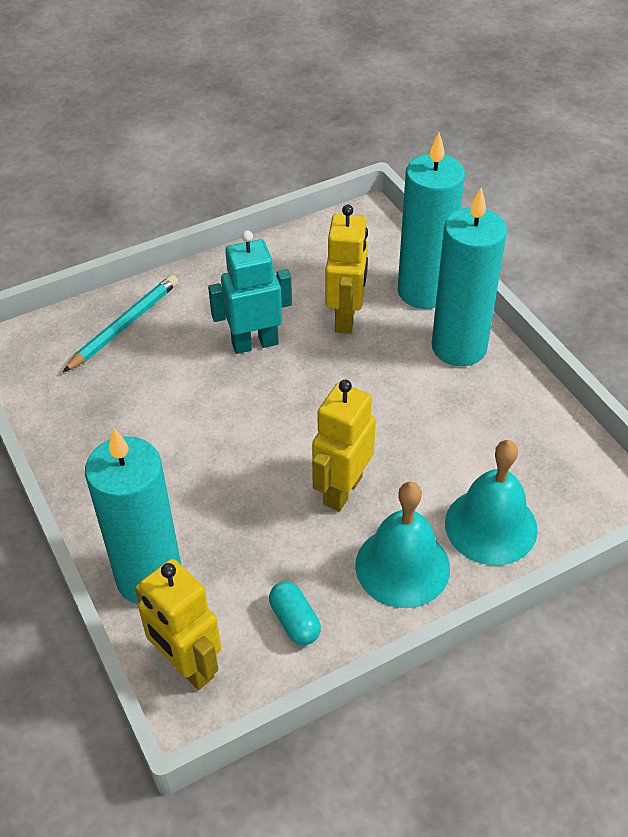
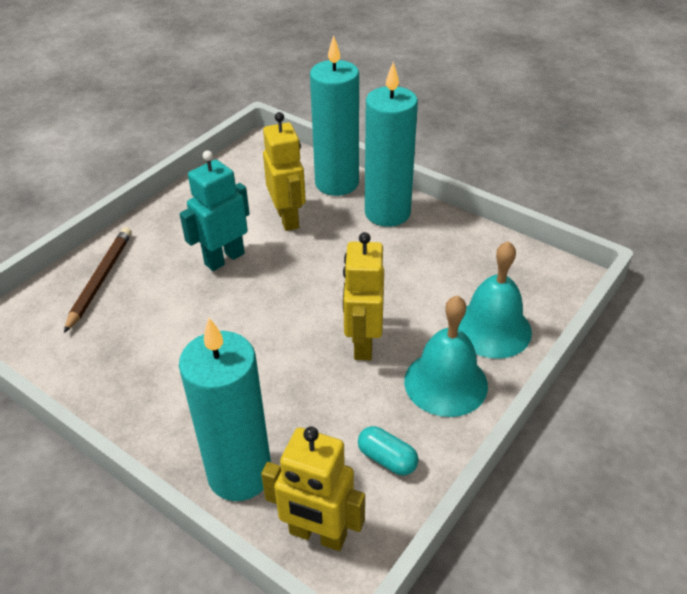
camera: 25 degrees left, 5 degrees down
turquoise pencil [63,275,178,372] -> brown pencil [64,227,132,333]

